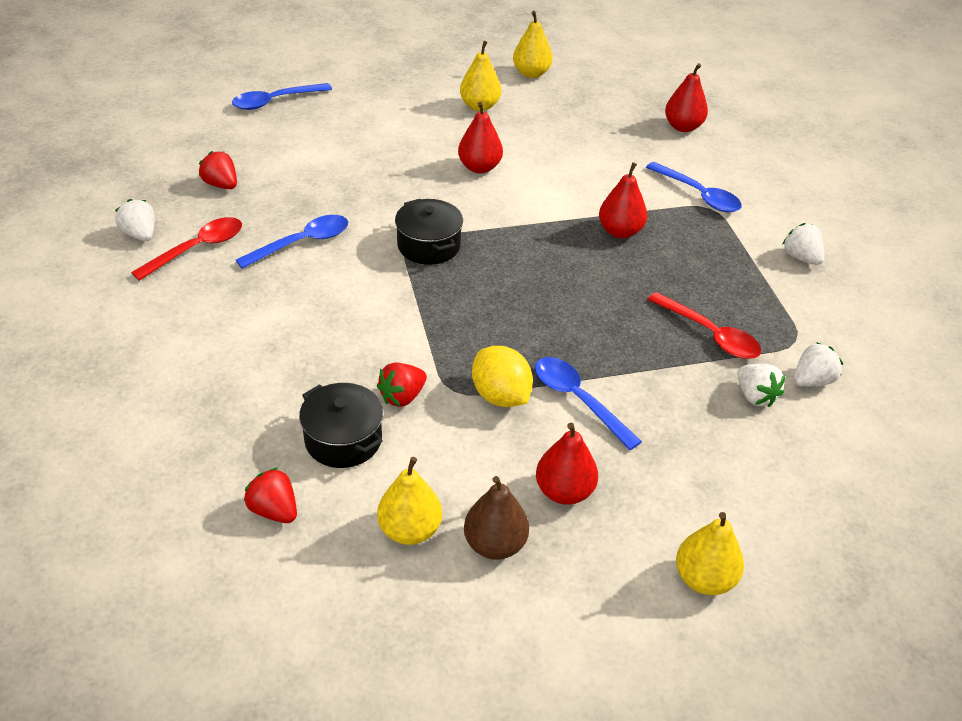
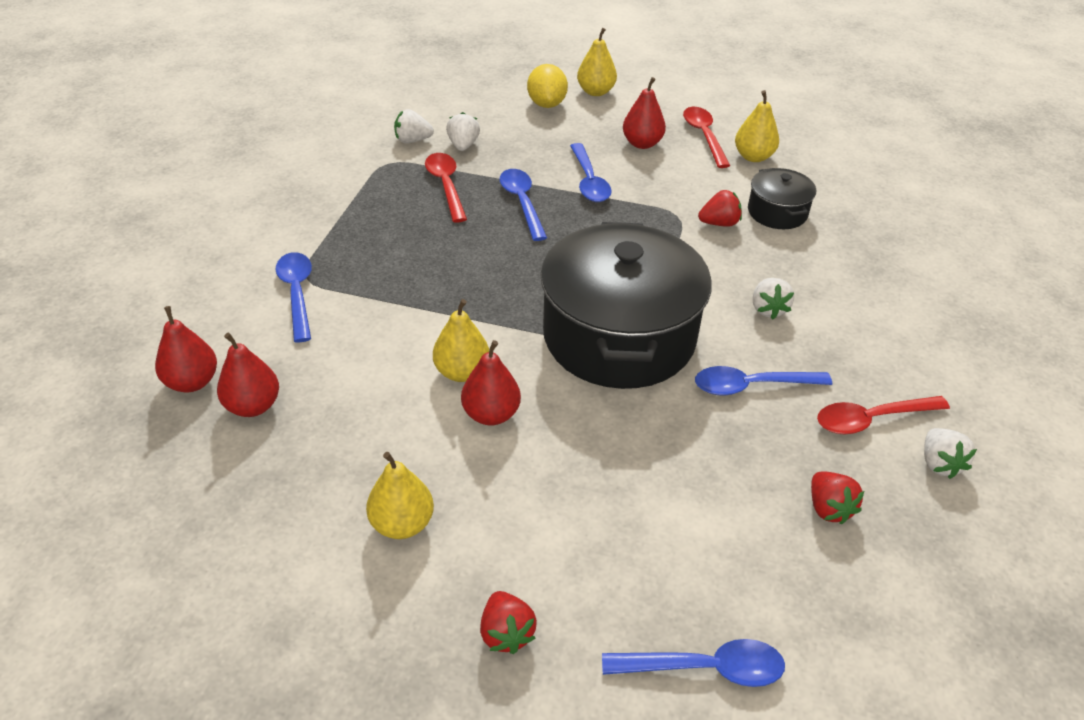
camera: 150 degrees left, 0 degrees up
red strawberry [244,468,297,523] -> red strawberry moved to [480,591,537,654]
black pot [395,199,463,265] -> black pot [540,222,712,389], size x2.18
brown pear [464,476,529,560] -> red spoon [683,107,730,168]
yellow lemon [472,346,533,407] -> yellow lemon moved to [527,64,568,108]
yellow pear [513,11,553,78] -> yellow pear moved to [433,299,489,382]
red pear [599,162,647,238] -> red pear moved to [217,333,279,417]
white strawberry [782,223,824,265] -> white strawberry moved to [753,278,794,319]
none -> blue spoon [499,169,547,241]

